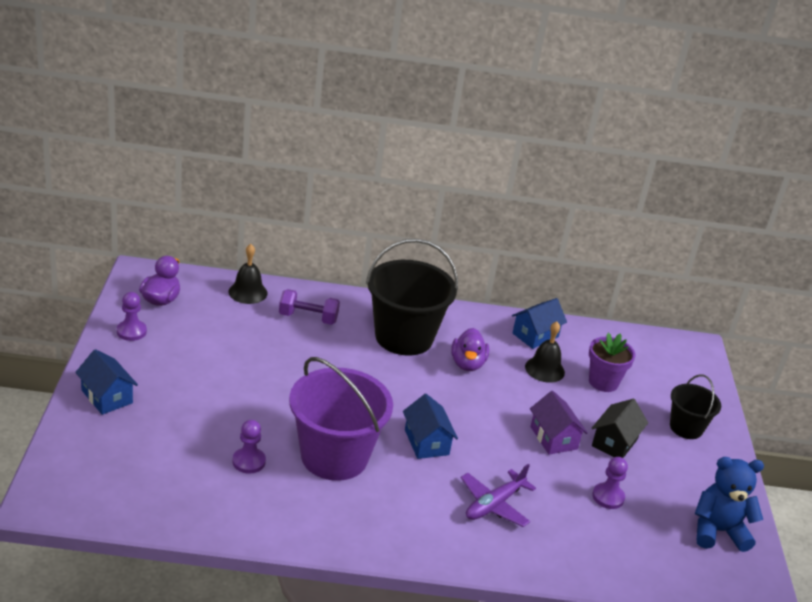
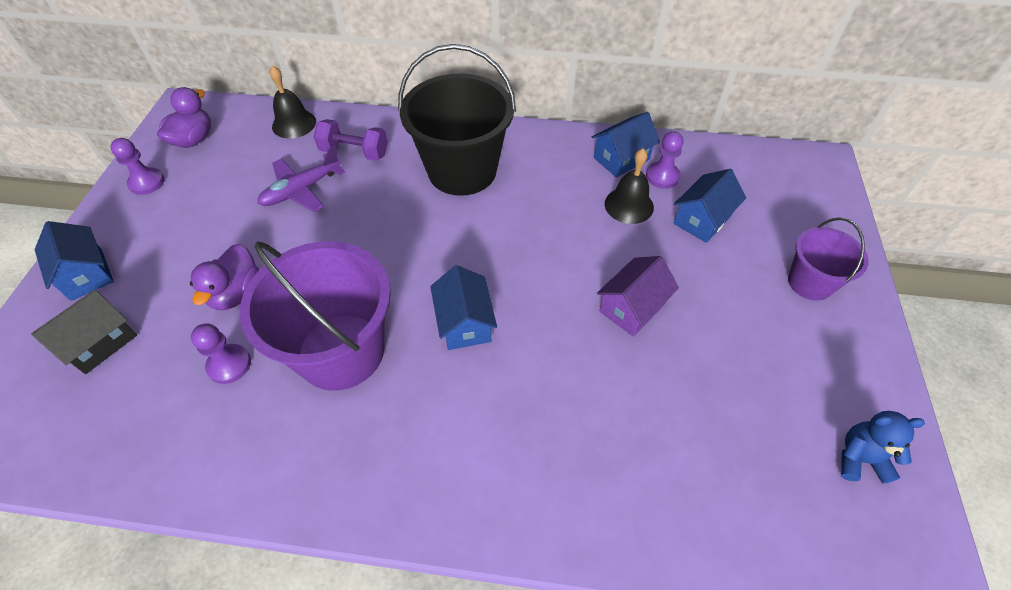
camera: 10 degrees right, 20 degrees up
purple duck [451,328,489,371] -> purple duck moved to [190,244,259,310]
purple plane [461,464,536,527] -> purple plane moved to [257,146,345,212]
purple house [530,391,588,455] -> purple house turned 60 degrees clockwise [597,256,679,337]
purple flower pot [589,333,635,392] -> blue house [674,169,746,243]
black house [592,399,648,458] -> black house moved to [31,289,137,374]
purple pawn [592,457,628,509] -> purple pawn moved to [646,131,683,188]
black bucket [670,374,721,439] -> purple bucket [788,217,869,301]
blue teddy bear [695,457,764,552] -> blue teddy bear [841,411,925,484], size x0.64

